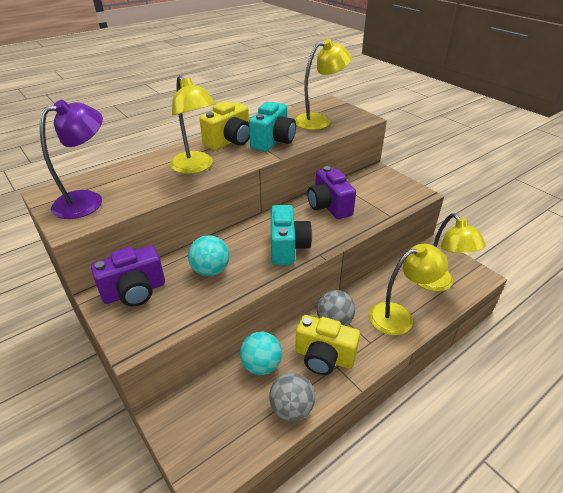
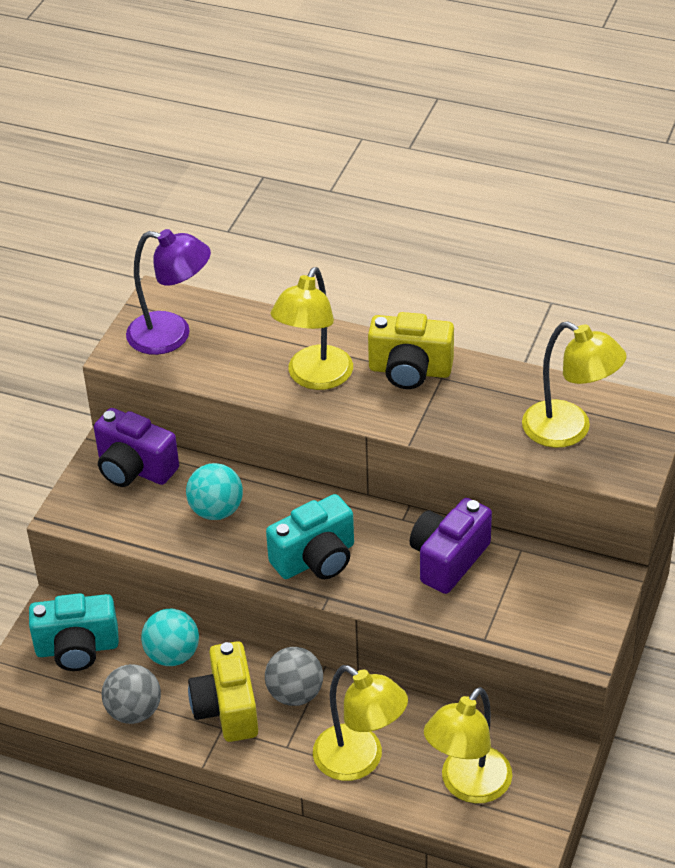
camera: 60 degrees right, 5 degrees up
turquoise camera [249,102,296,152] -> turquoise camera moved to [29,593,119,671]

